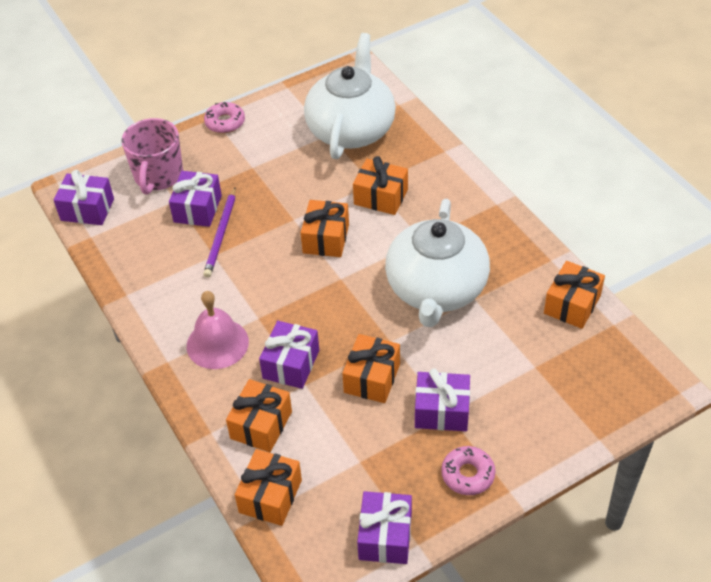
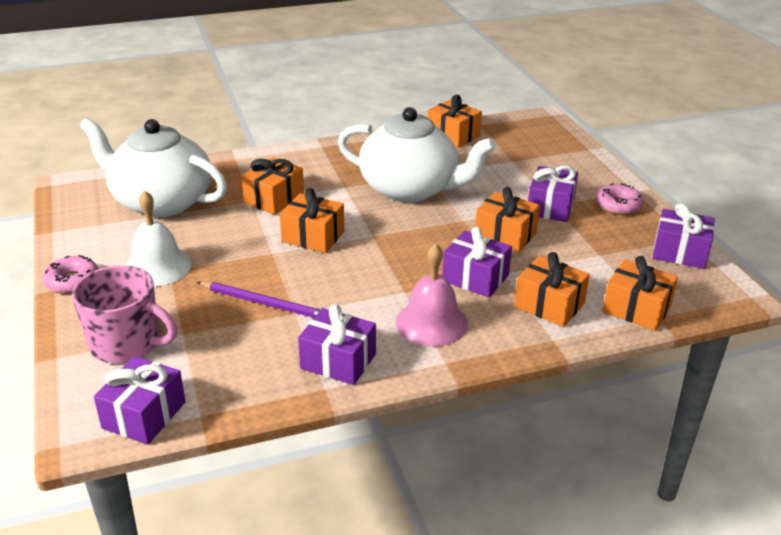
camera: 80 degrees left, 15 degrees down
purple gift [169,171,222,227] -> purple gift moved to [298,304,376,385]
none -> white bell [126,190,192,287]

